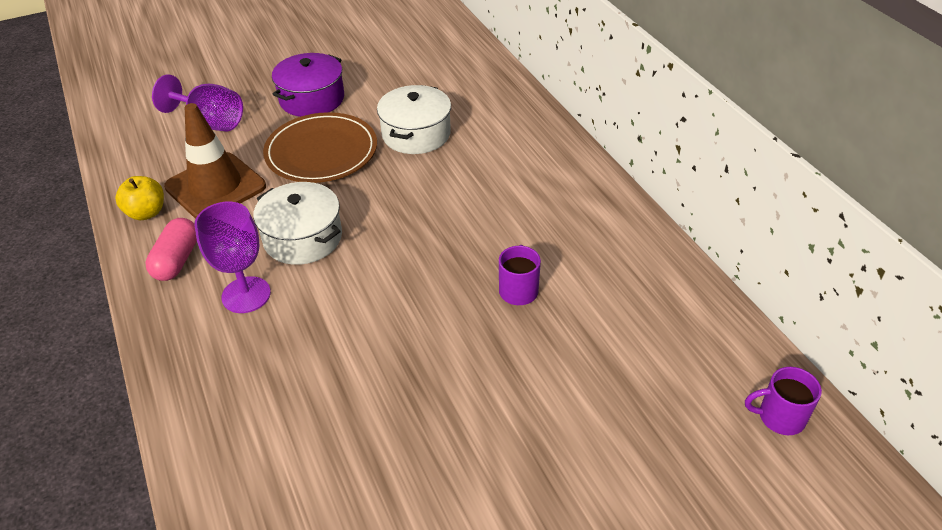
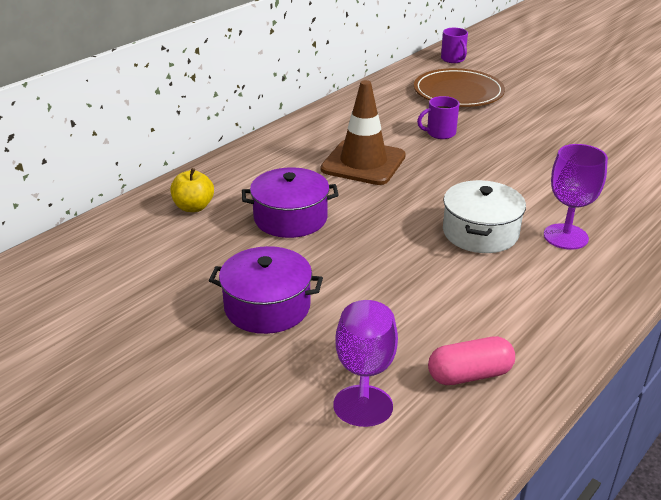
camera: 115 degrees left, 10 degrees down
yellow apple [115,176,164,220] -> yellow apple moved to [171,168,214,212]
pink capsule [145,218,197,281] -> pink capsule moved to [428,336,515,385]
brown traffic cone [164,103,266,219] -> brown traffic cone moved to [321,80,406,185]
brown plate [263,112,377,183] -> brown plate moved to [414,68,505,107]
white pot [377,85,451,154] -> purple pot [242,167,339,238]

